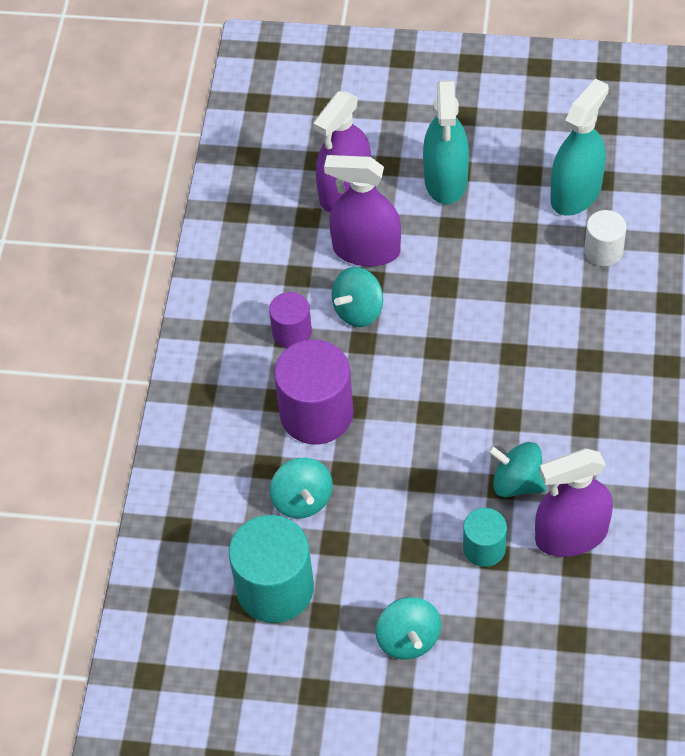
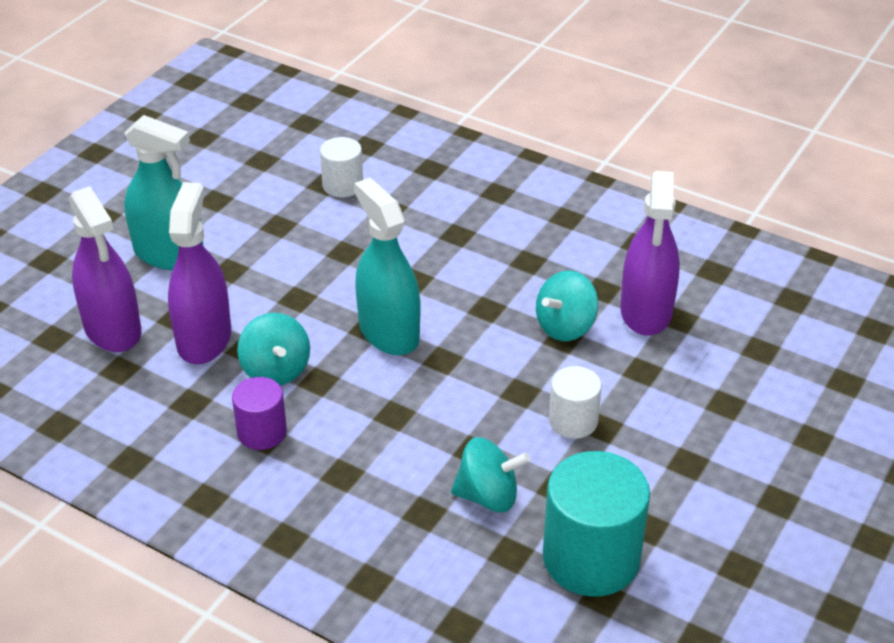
camera: 70 degrees left, 15 degrees down
purple cylinder [274,339,353,445] -> none
purple spray bottle [324,155,401,267] -> purple spray bottle turned 150 degrees clockwise [168,182,231,364]
turquoise spinning top [376,597,441,659] -> none
turquoise cylinder [463,508,507,567] -> none
turquoise spray bottle [550,78,609,216] -> turquoise spray bottle moved to [354,178,420,355]
none -> white cylinder [549,366,602,439]

